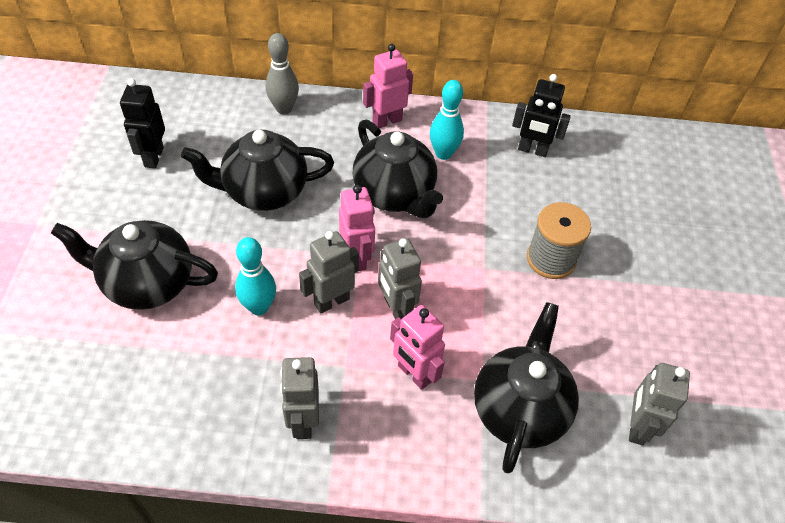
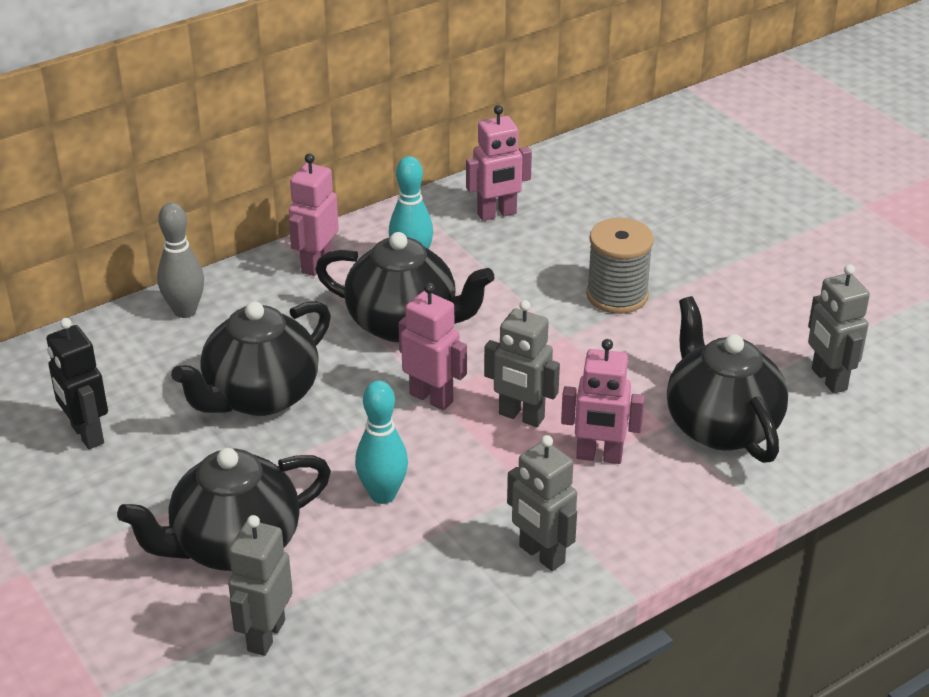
camera: 35 degrees left, 15 degrees down
grey robot [299,231,359,314] -> grey robot moved to [228,515,293,656]
black robot [512,74,571,157] -> pink robot [466,105,532,221]

